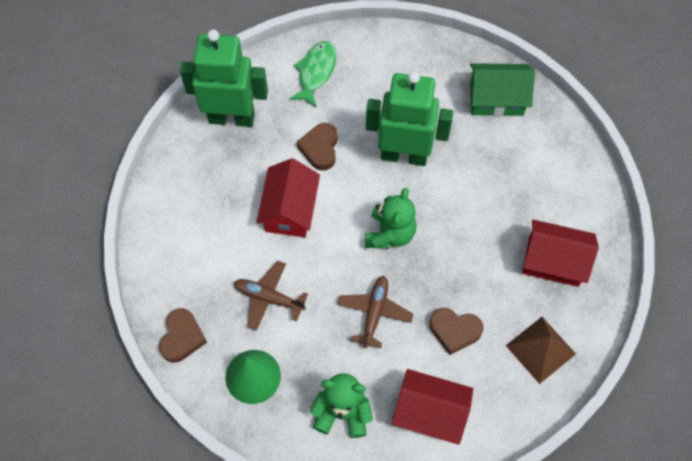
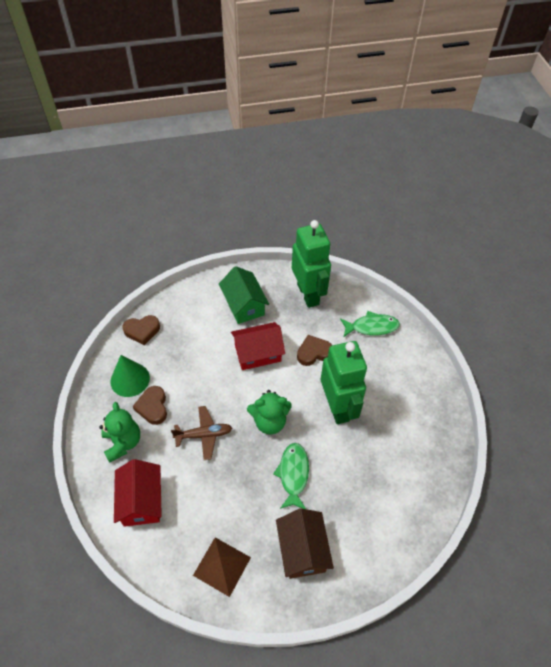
camera: 65 degrees right, 10 degrees down
brown plane [234,261,308,331] -> none
brown heart [430,308,483,355] -> brown heart moved to [133,386,167,425]
green house [470,63,535,116] -> green house moved to [219,266,269,324]
red house [522,220,599,287] -> brown house [276,509,334,579]
none -> green fish [273,443,309,509]

